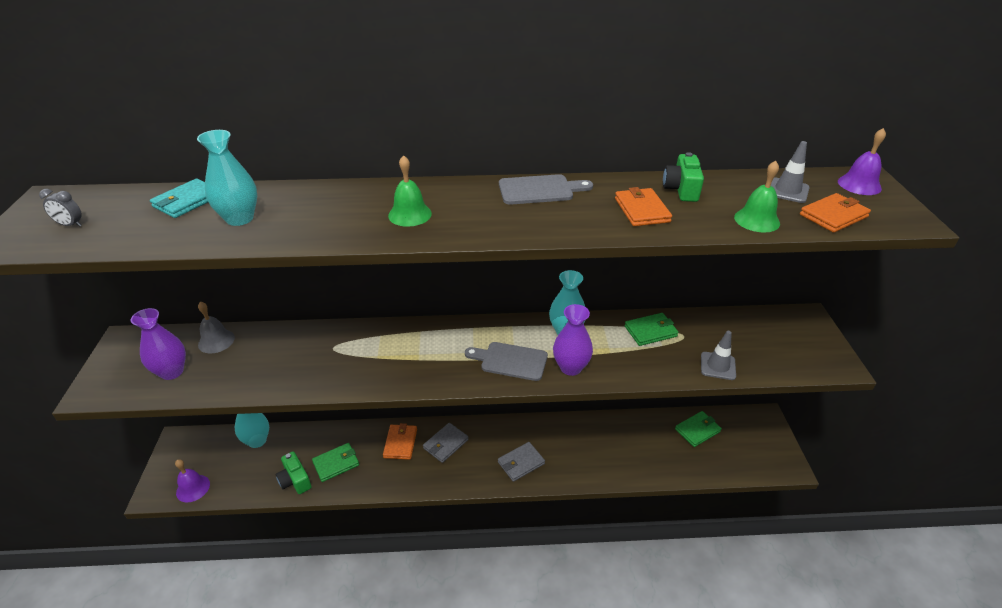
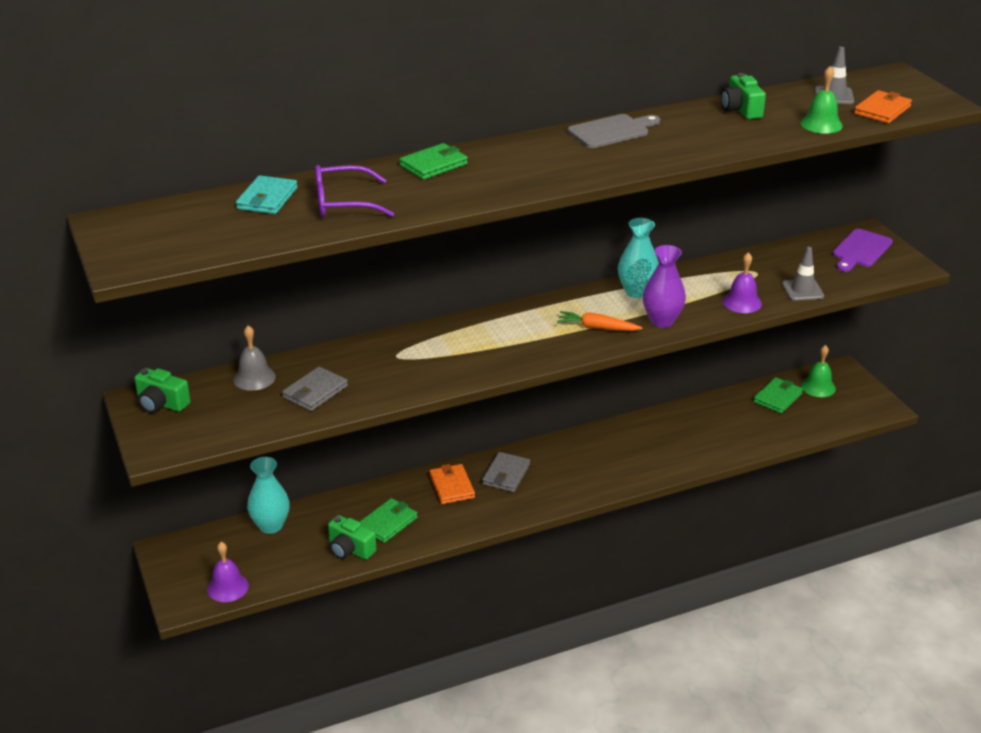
camera: 20 degrees left, 5 degrees down
grey clock [39,189,82,227] -> none
purple vase [131,308,186,380] -> none
turquoise vase [197,130,257,226] -> purple glasses [315,165,394,217]
green bell [388,155,432,227] -> green bell moved to [801,345,836,397]
grey cutting board [465,342,548,381] -> orange carrot [557,311,642,331]
grey wallet [498,442,545,482] -> grey wallet moved to [282,367,348,411]
orange wallet [615,187,672,226] -> none
green wallet [625,313,679,346] -> green wallet moved to [399,143,468,180]
purple bell [838,128,886,195] -> purple bell moved to [723,252,762,313]
none -> green camera [134,368,190,413]
none -> purple cutting board [833,229,893,272]

